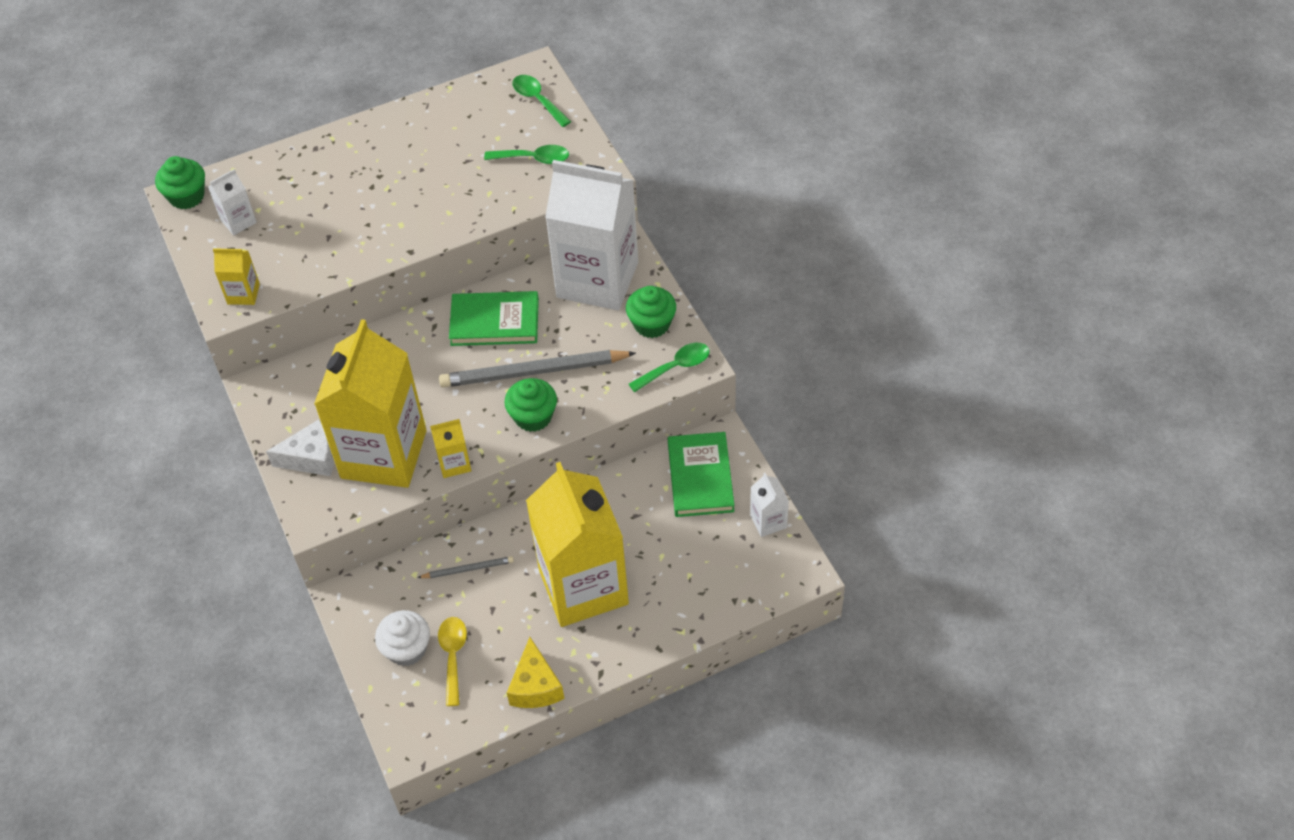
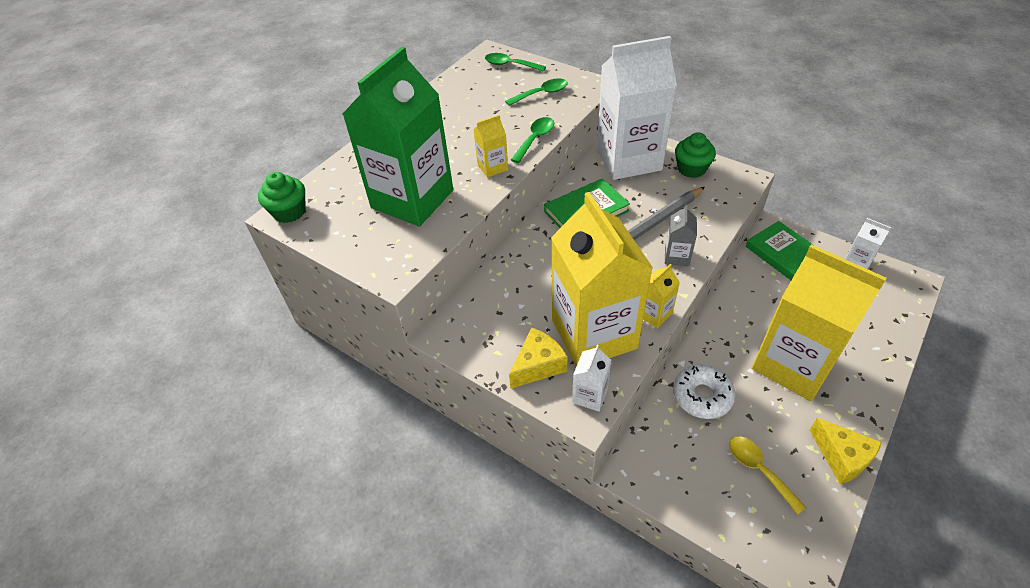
camera: 30 degrees left, 5 degrees down
white carton [208,169,257,235] -> white carton moved to [572,345,611,412]
yellow carton [213,248,260,305] -> yellow carton moved to [473,115,508,178]
white cheese [266,419,334,476] -> yellow cheese [509,328,568,389]
white cupcake [375,610,430,666] -> none
grey pencil [417,556,514,578] -> white donut [673,364,735,419]
green cupcake [504,378,557,432] -> grey carton [665,205,697,266]
green spoon [629,343,710,392] -> green spoon moved to [511,117,554,163]
none -> green carton [343,47,453,226]

